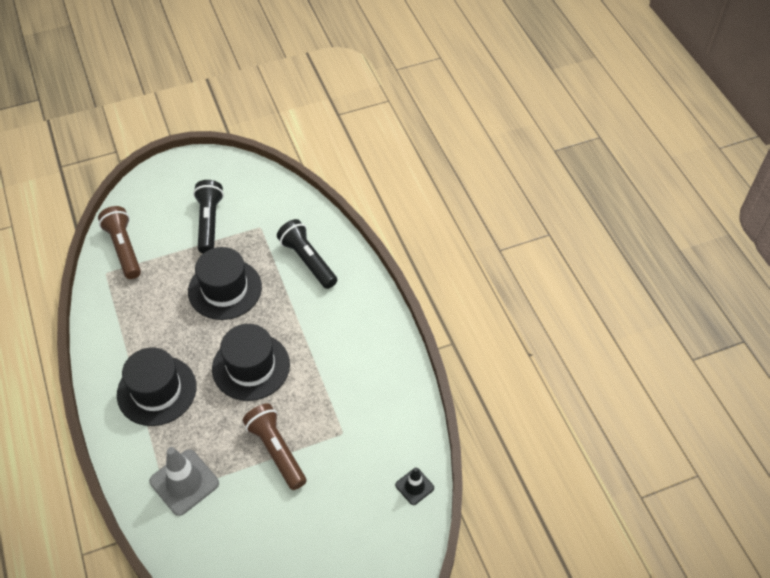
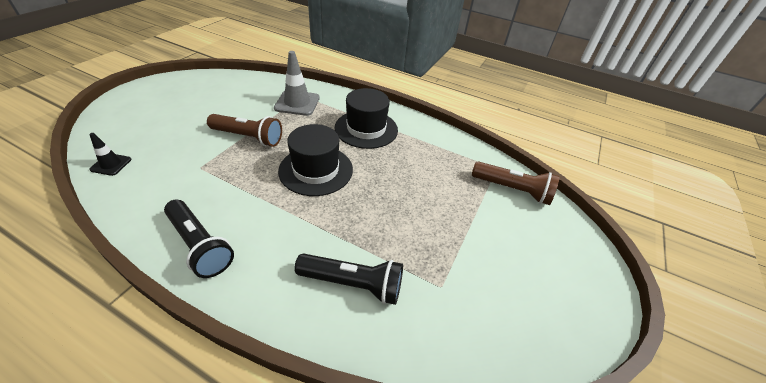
camera: 135 degrees right, 10 degrees down
black hat [188,247,262,320] -> none
black flashlight [193,180,224,253] -> black flashlight moved to [164,200,234,278]

